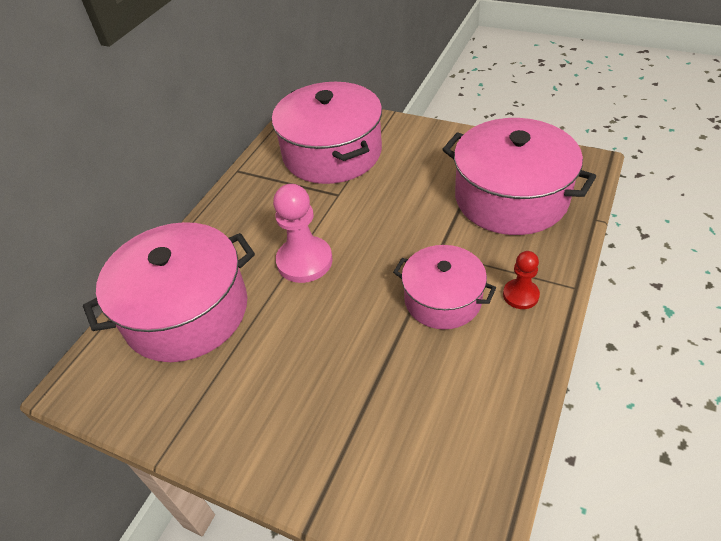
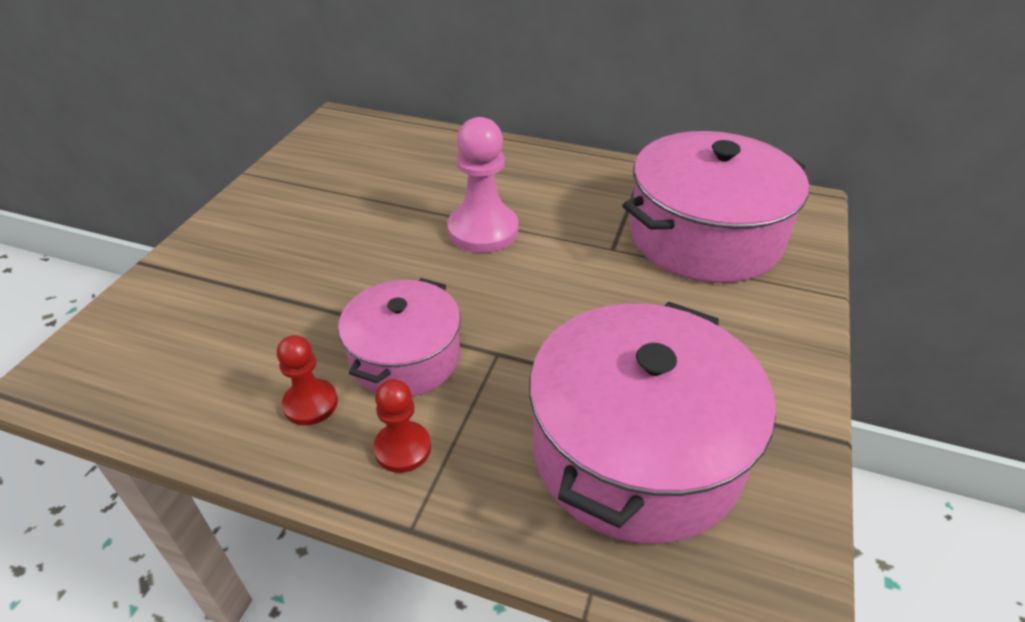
camera: 80 degrees right, 5 degrees down
pink pot [83,222,255,362] -> none
none -> red pawn [277,335,338,425]

